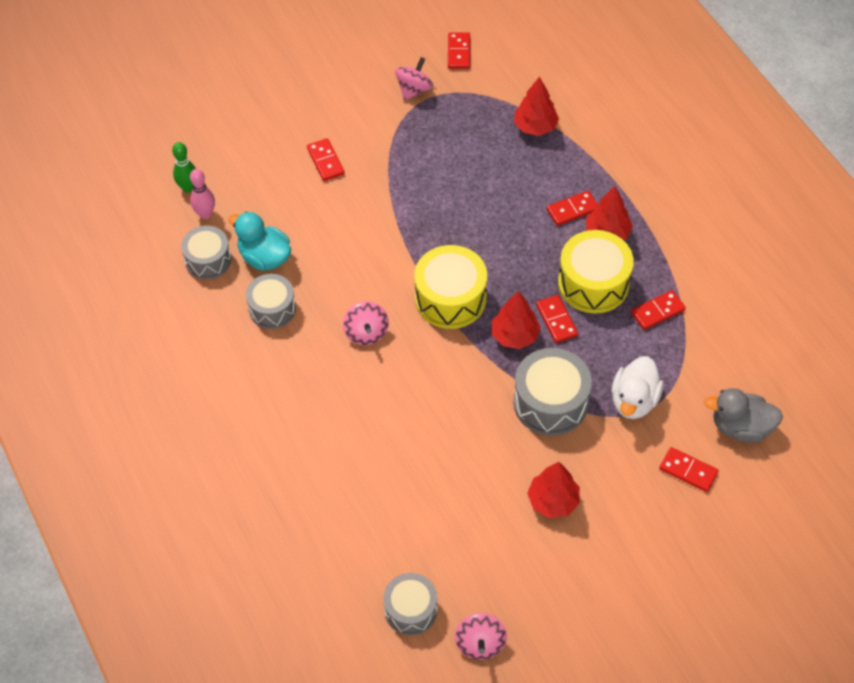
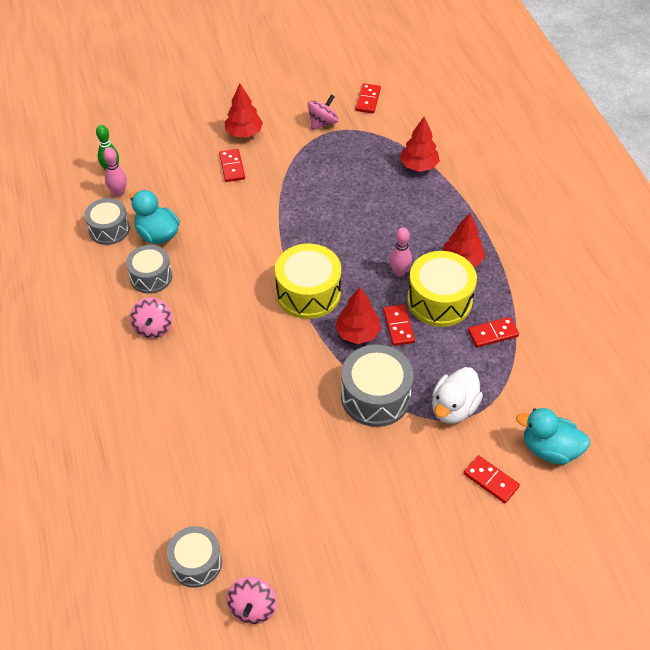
camera: 10 degrees right, 5 degrees down
pink spinning top [343,301,389,345] -> pink spinning top moved to [130,298,173,339]
red tree [527,462,580,518] -> red tree moved to [225,84,263,138]
red domino [546,191,597,226] -> none
grey duck [704,388,783,442] -> turquoise duck [516,408,590,465]
none -> pink bowling pin [389,227,412,277]

